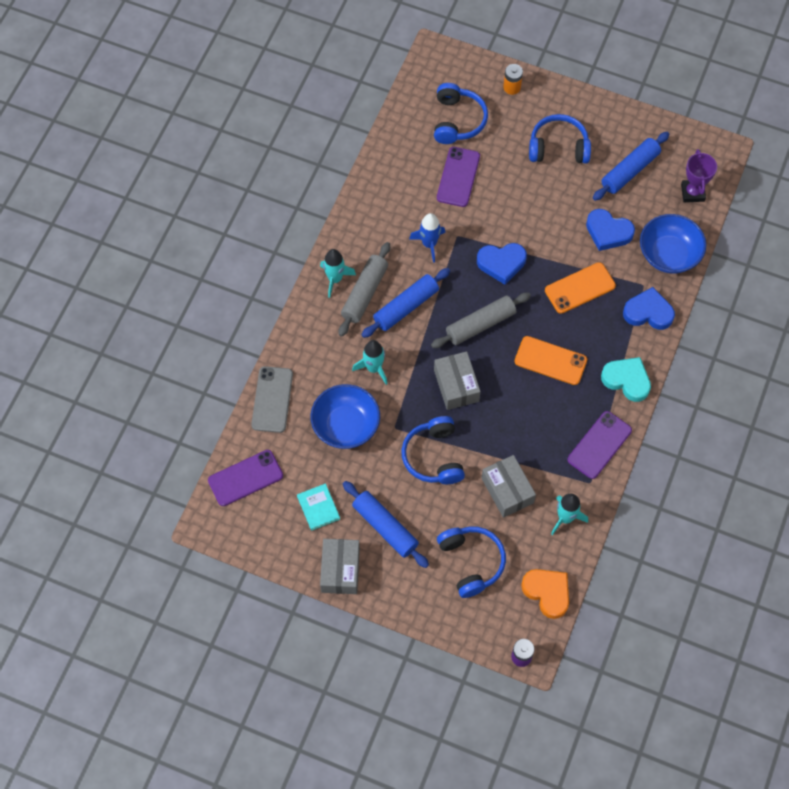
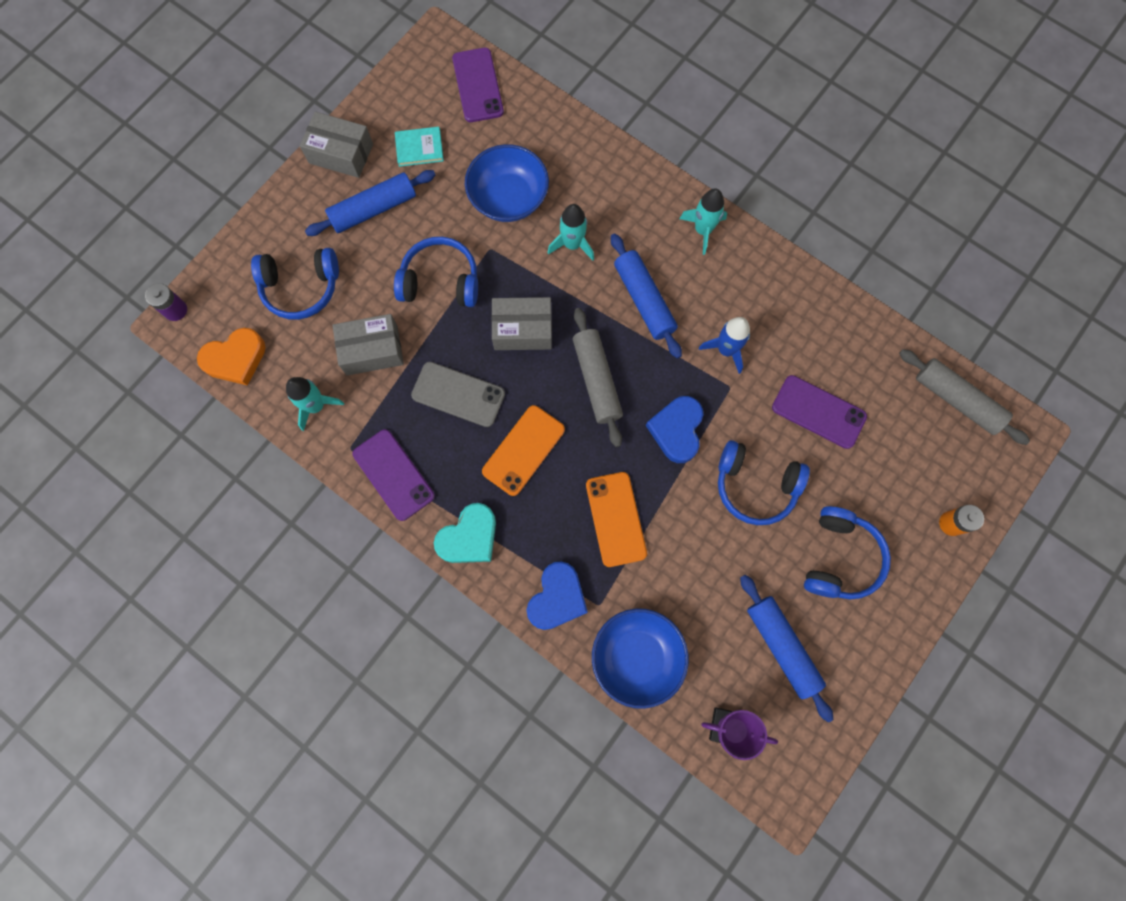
camera: 105 degrees right, 10 degrees up
grey phone [251,366,293,433] -> grey phone moved to [411,362,505,427]
grey rolling pin [339,242,390,337] -> grey rolling pin moved to [899,349,1030,445]
blue headphones [434,83,488,144] -> blue headphones moved to [718,440,810,525]
blue heart [586,209,635,251] -> none

